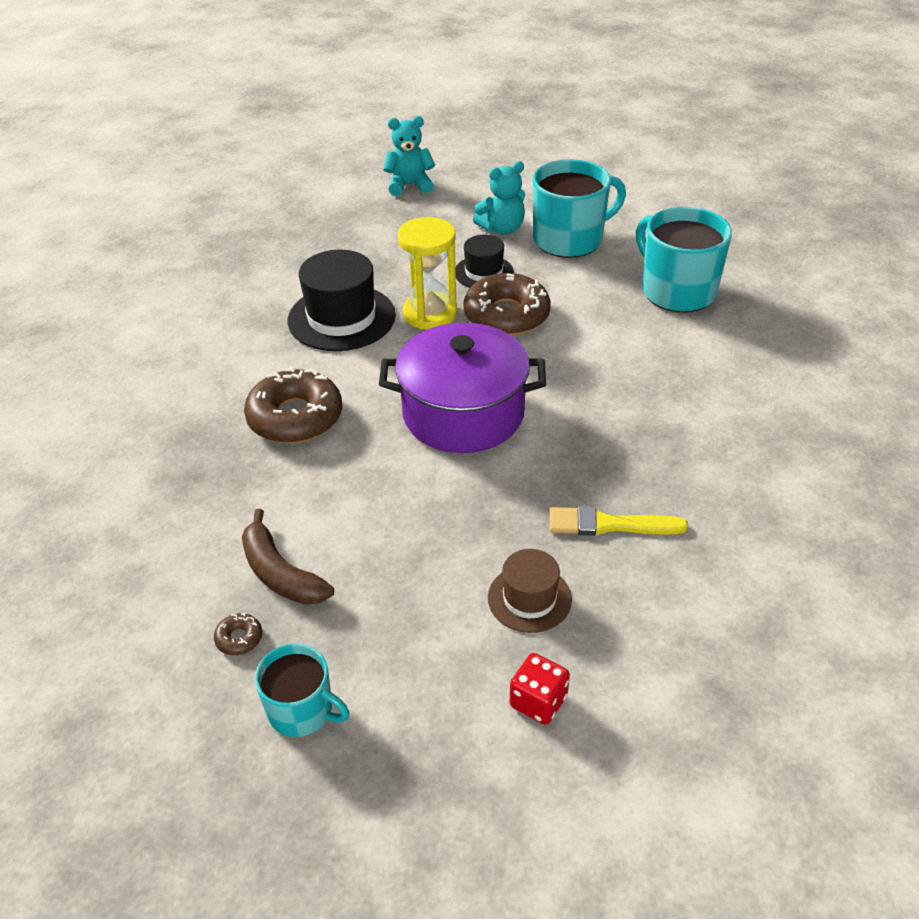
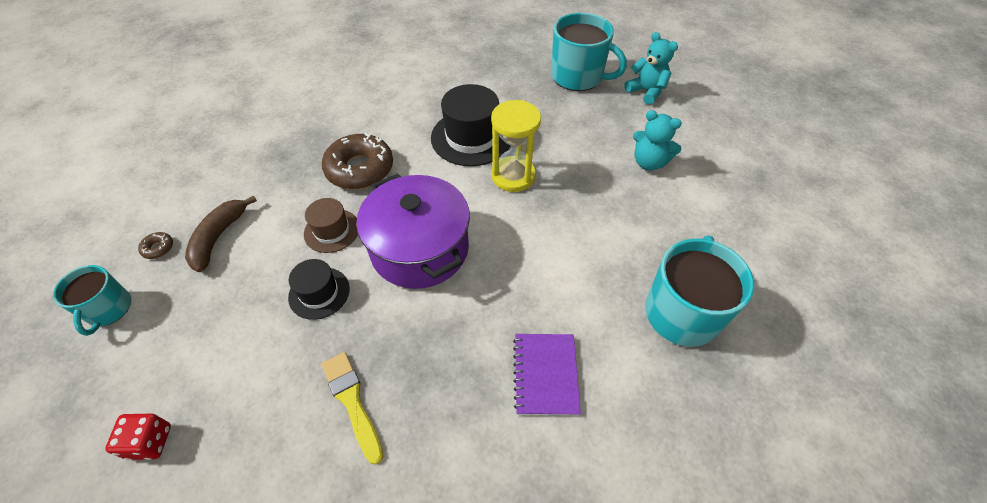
camera: 55 degrees right, 10 degrees up
black hat [456,235,514,288] -> black hat moved to [288,259,350,320]
brown donut [463,273,551,336] -> none
brown hat [488,549,572,633] -> brown hat moved to [304,198,358,253]
turquoise mug [533,159,626,258] -> turquoise mug moved to [551,13,627,91]
none -> purple notebook [513,334,581,416]

